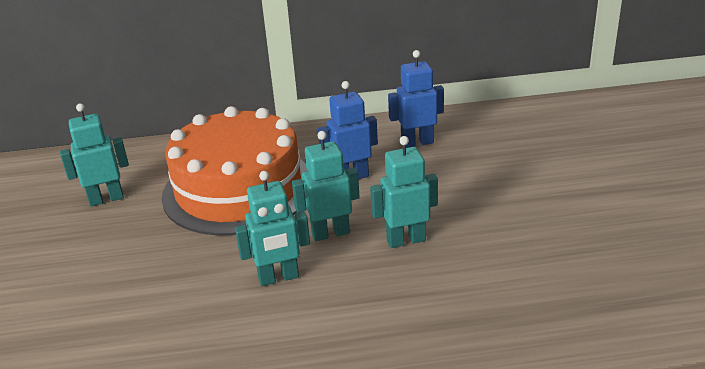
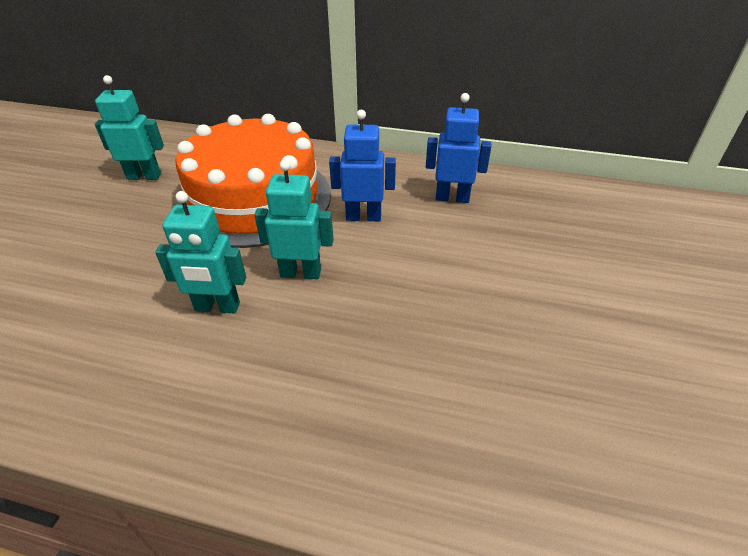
camera: 20 degrees right, 10 degrees up
turquoise robot [370,136,438,248] -> none

